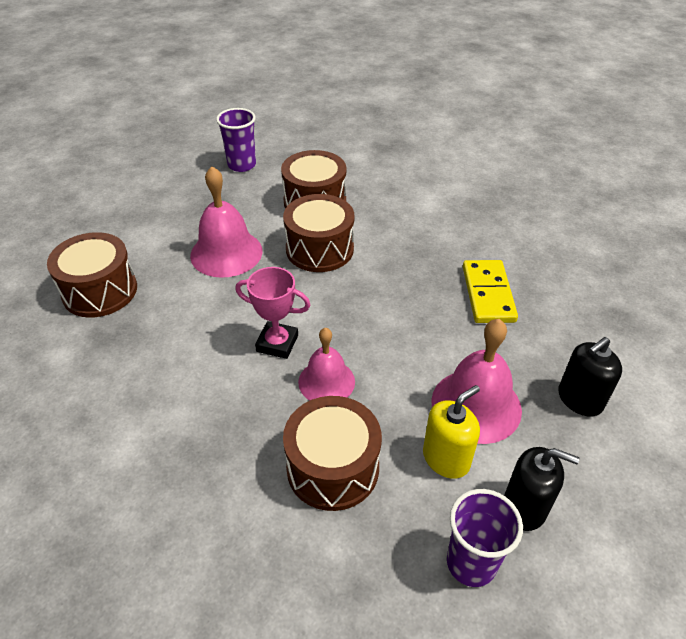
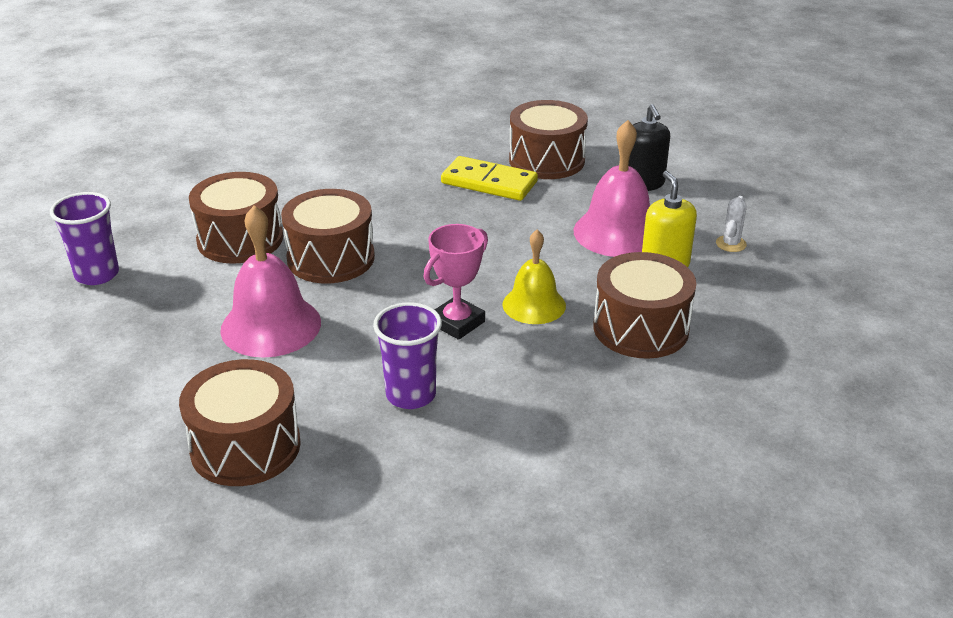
camera: 65 degrees left, 10 degrees down
pink bell [298,328,355,401] -> yellow bell [502,230,566,324]
purple cup [447,489,523,587] -> purple cup moved to [373,302,442,409]
black soap dispenser [504,447,580,531] -> white cactus [716,196,747,252]
none -> brown drum [509,100,588,179]

